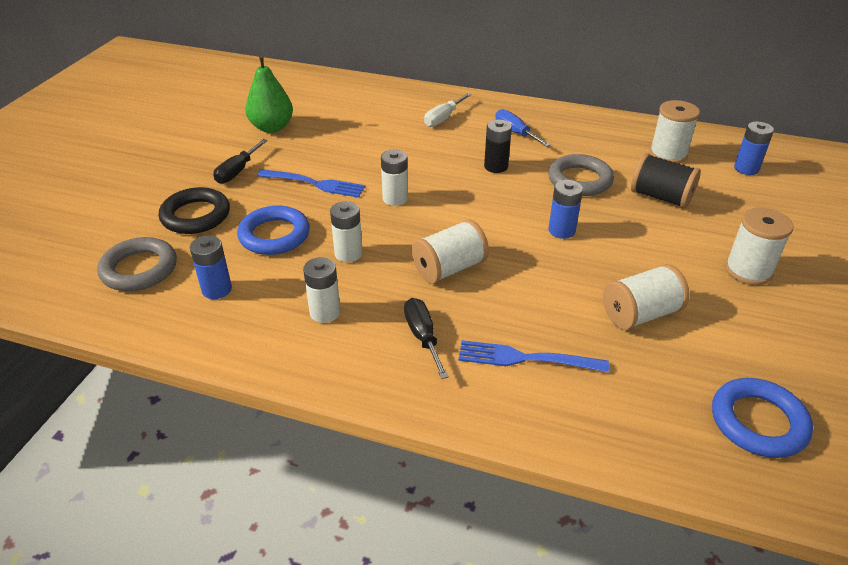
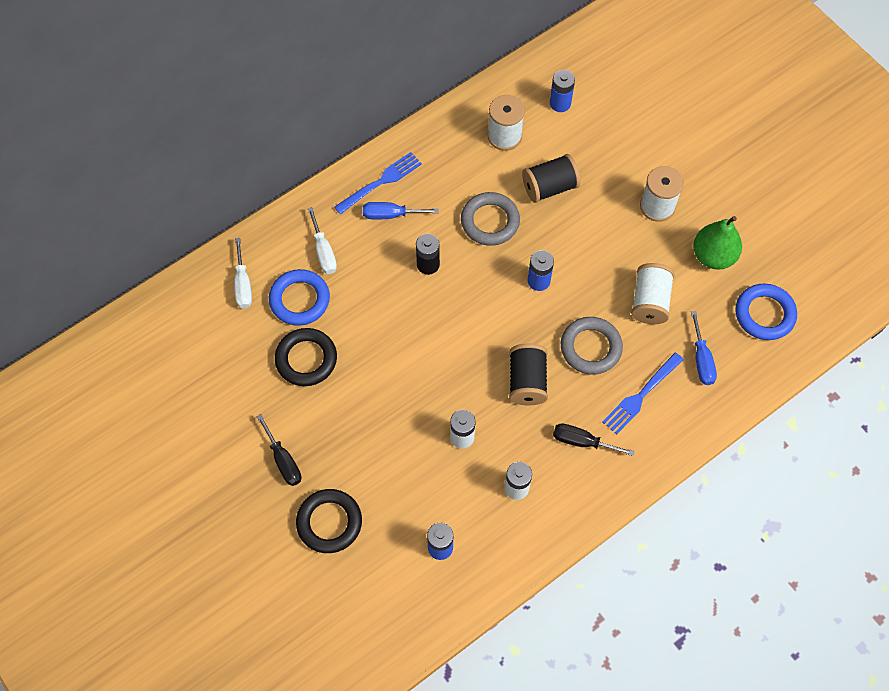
camera: 55 degrees left, 25 degrees up
grey ring [97,237,177,291] -> grey ring moved to [561,317,623,375]
blue ring [237,206,310,255] -> blue ring moved to [269,269,330,326]
green pear [245,55,293,133] -> green pear moved to [693,216,742,270]
blue fork [257,169,366,198] -> blue fork moved to [334,152,422,214]
white battery [381,149,408,206] -> none
white spool [412,219,489,284] -> black spool [509,343,548,405]
none -> white screwdriver [234,238,252,308]
none -> black ring [275,328,337,386]
none -> blue screwdriver [691,311,717,385]

